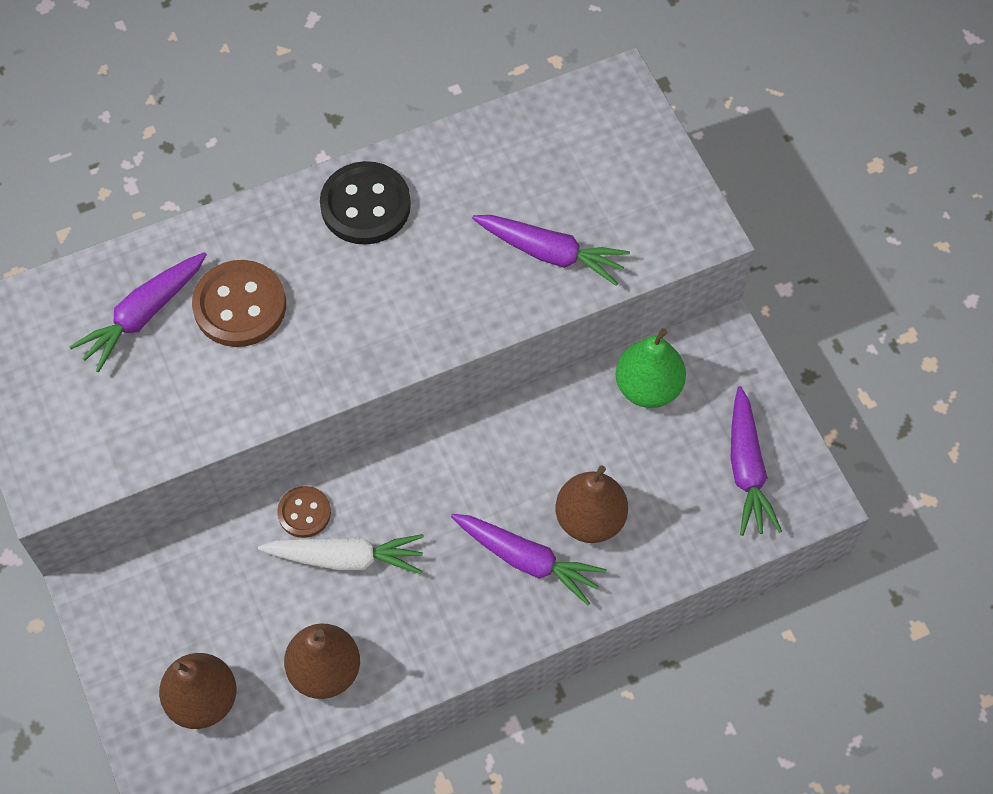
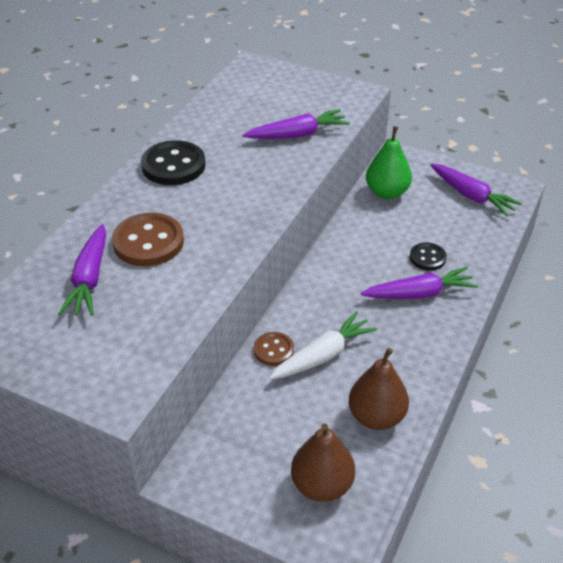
camera: 40 degrees left, 20 degrees down
brown pear [556,465,628,543] -> black button [410,243,447,271]

